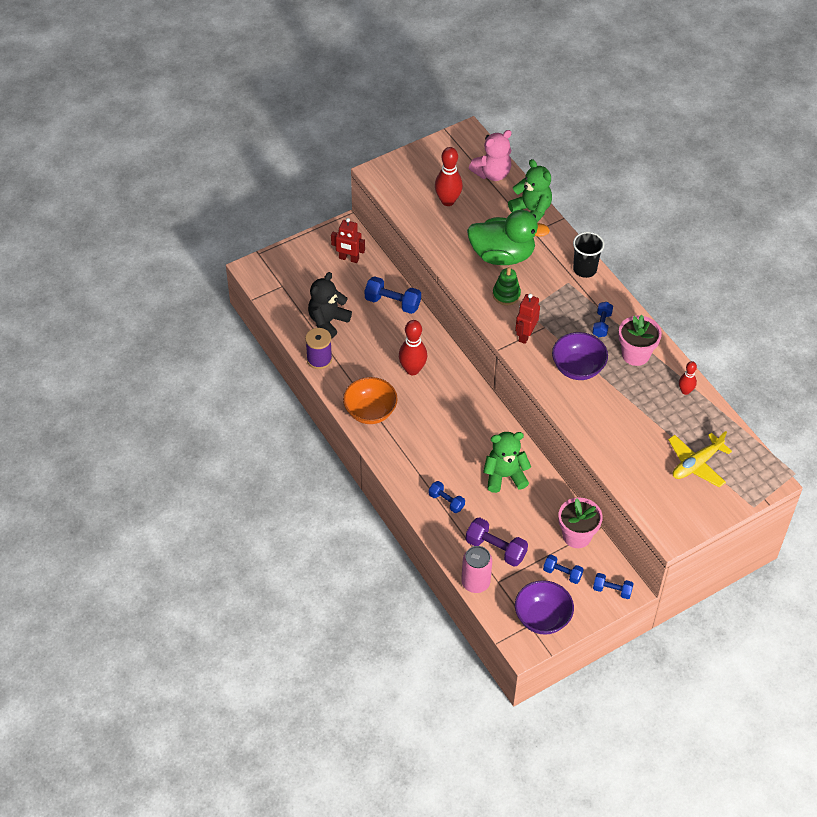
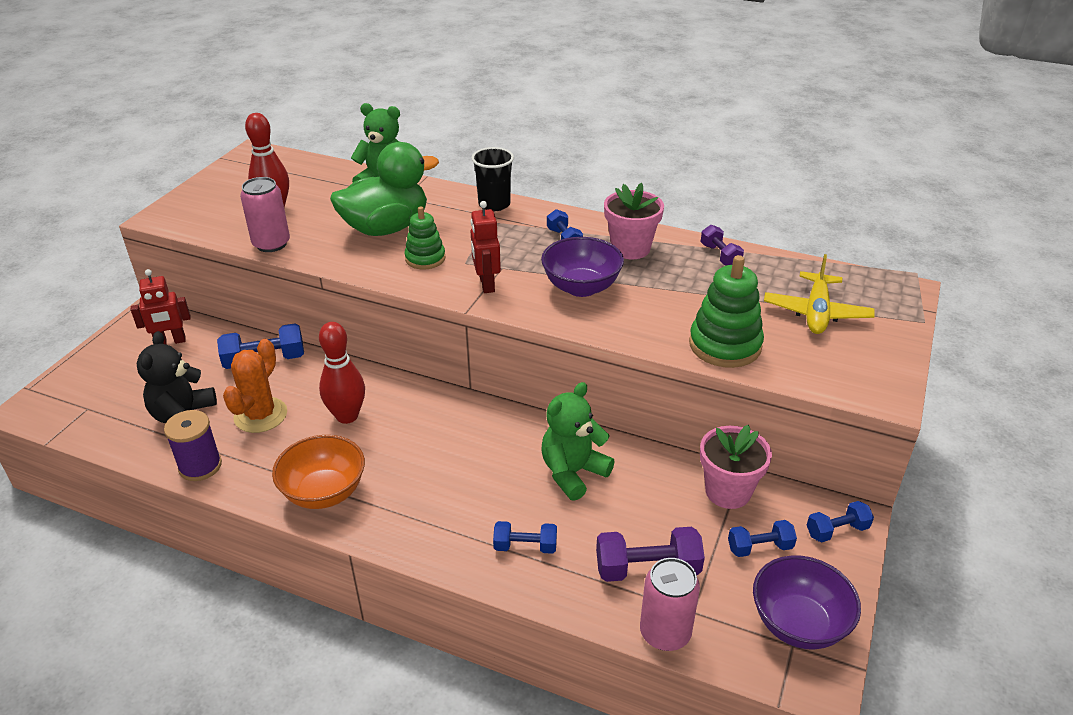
camera: 35 degrees left, 15 degrees down
pink teddy bear [469,130,512,181] -> none
red bowling pin [679,361,697,395] -> purple dumbbell [701,225,744,266]
none -> orange cactus [223,339,287,433]
none -> pink can [240,177,290,252]
none -> green stacking toy [689,255,764,368]

